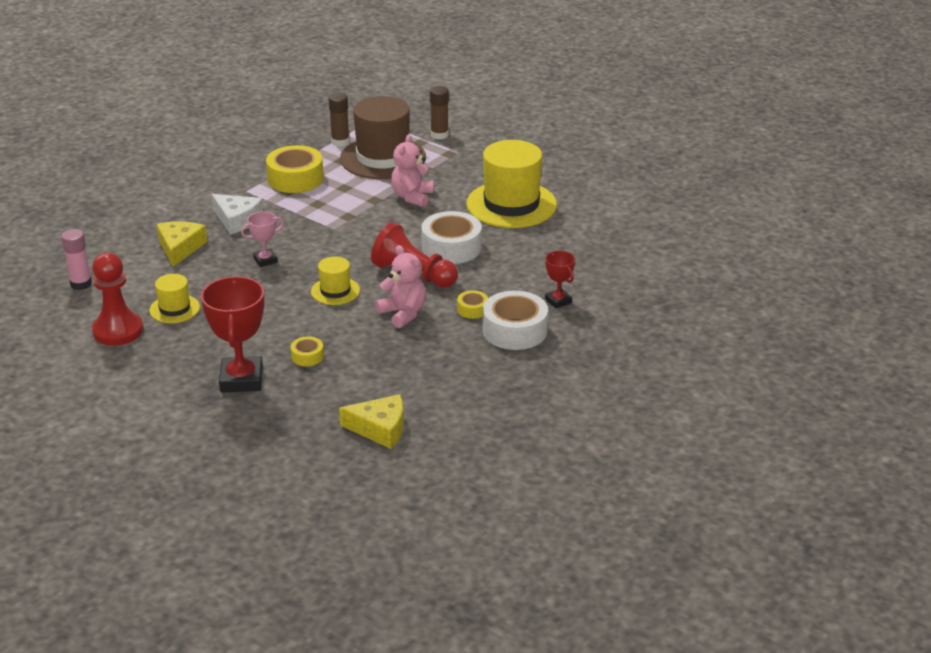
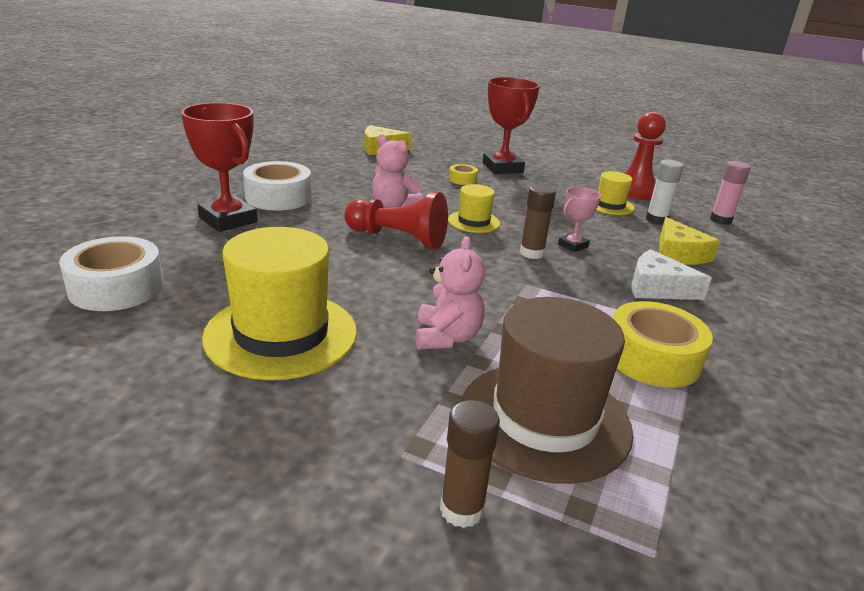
camera: 165 degrees right, 5 degrees down
brown glue stick [328,93,350,147] -> brown glue stick moved to [520,184,556,259]
white tape [421,211,482,264] -> white tape moved to [59,236,164,311]
yellow tape [457,291,488,319] -> none
red trophy [545,251,575,308] -> red trophy [181,103,257,232], size x1.91
none -> white glue stick [646,160,684,225]

